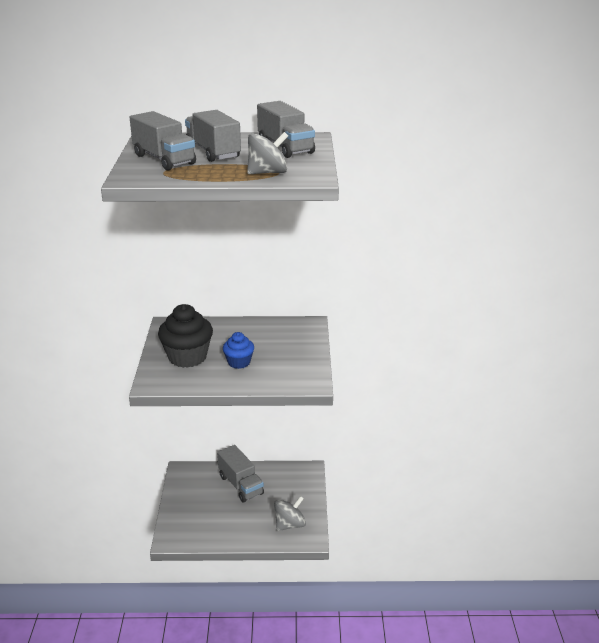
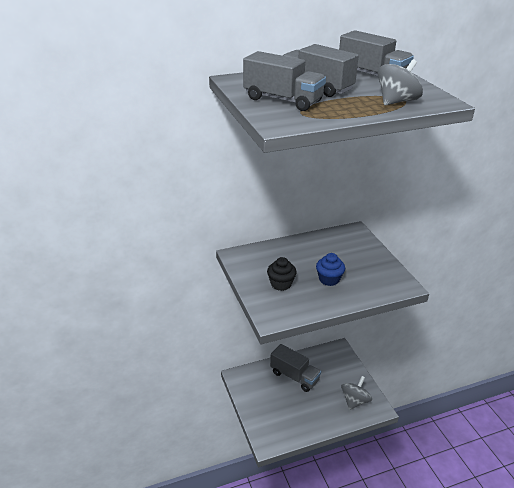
camera: 20 degrees left, 5 degrees up
black cupcake [158,304,213,368] -> black cupcake [267,257,297,291], size x0.58

